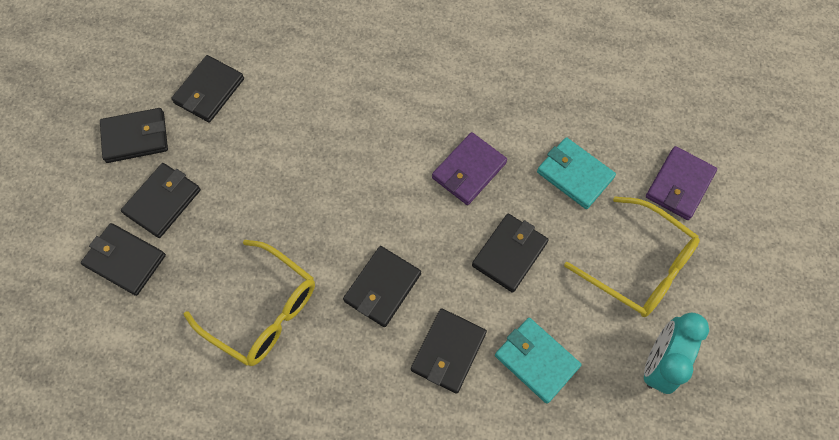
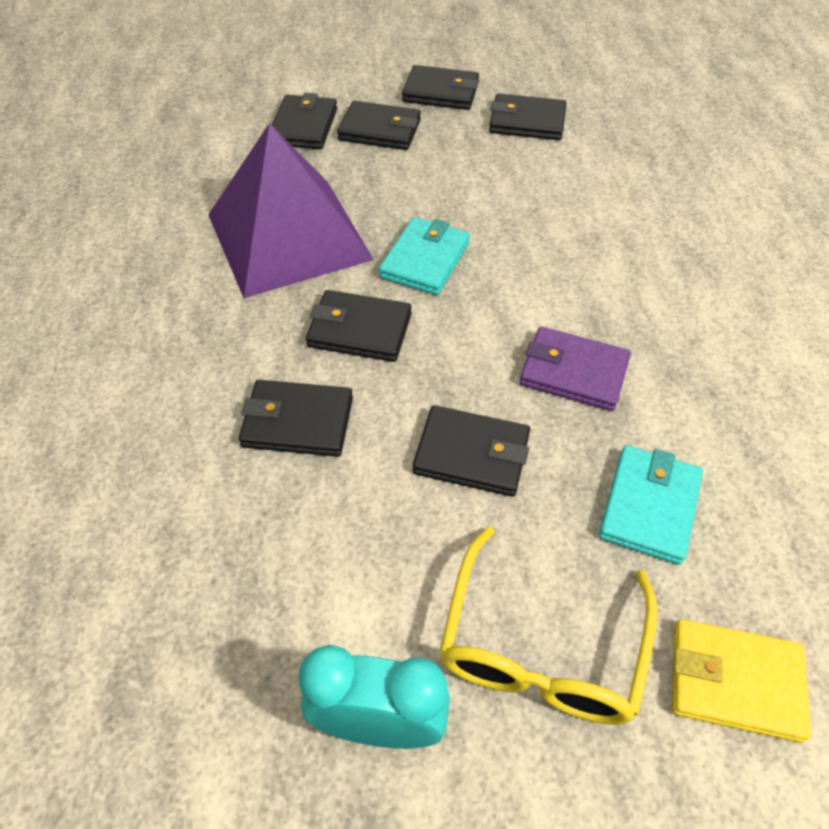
camera: 70 degrees right, 15 degrees down
black wallet [100,108,168,163] -> black wallet turned 45 degrees counterclockwise [402,65,479,110]
yellow glasses [184,240,315,366] -> purple pyramid [208,123,374,298]
turquoise wallet [495,318,581,404] -> turquoise wallet moved to [379,217,470,295]
purple wallet [646,146,717,220] -> yellow wallet [672,619,811,743]

